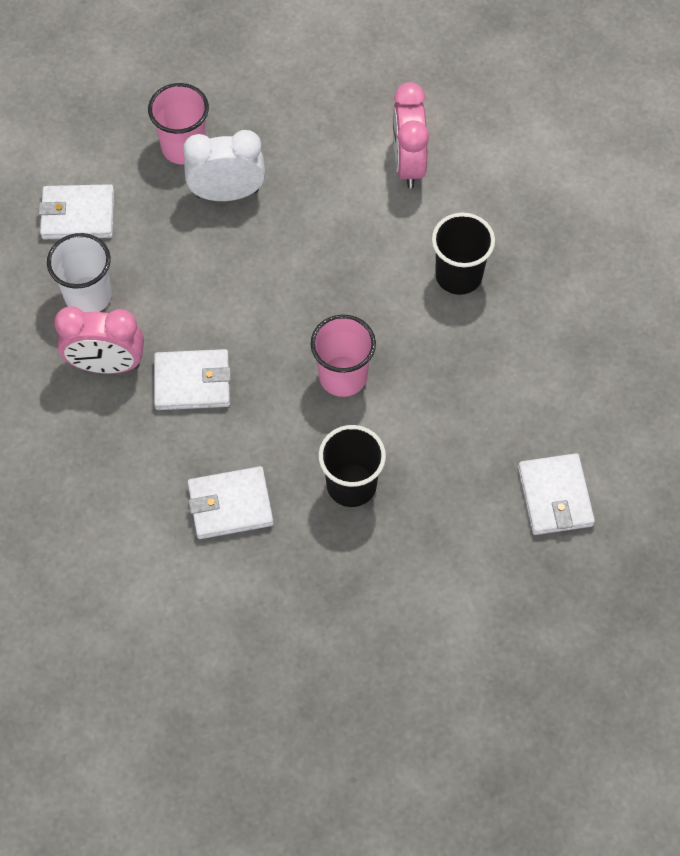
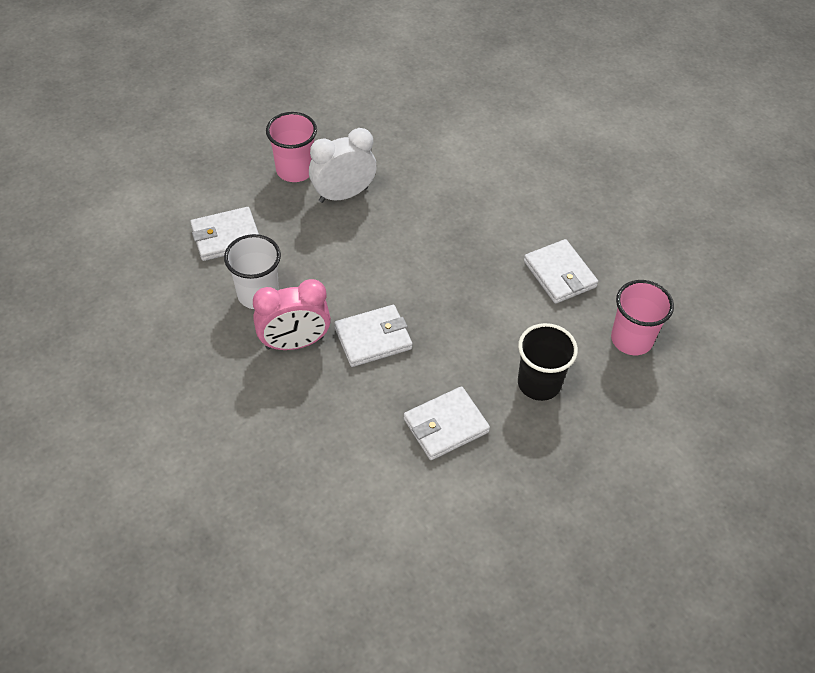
camera: 20 degrees left, 10 degrees down
pink cup [311,314,376,397] -> pink cup moved to [611,280,674,355]
pink clock [393,82,429,188] -> none
black cup [432,213,495,295] -> none
white wallet [518,453,595,535] -> white wallet moved to [524,239,598,304]

